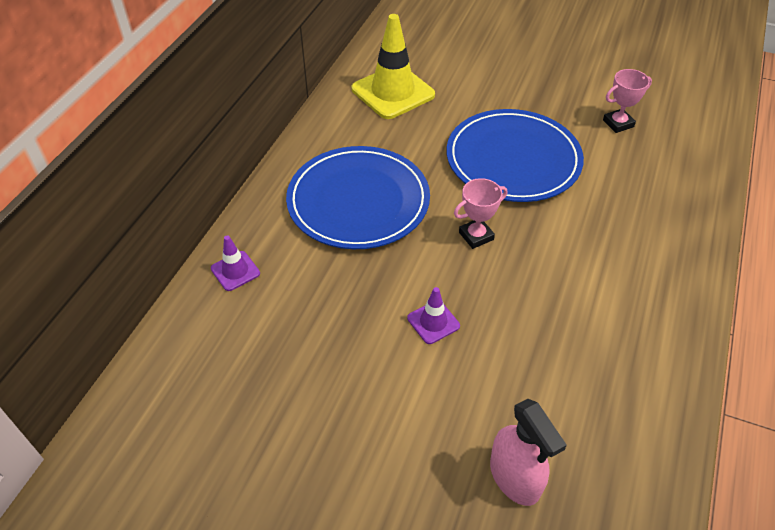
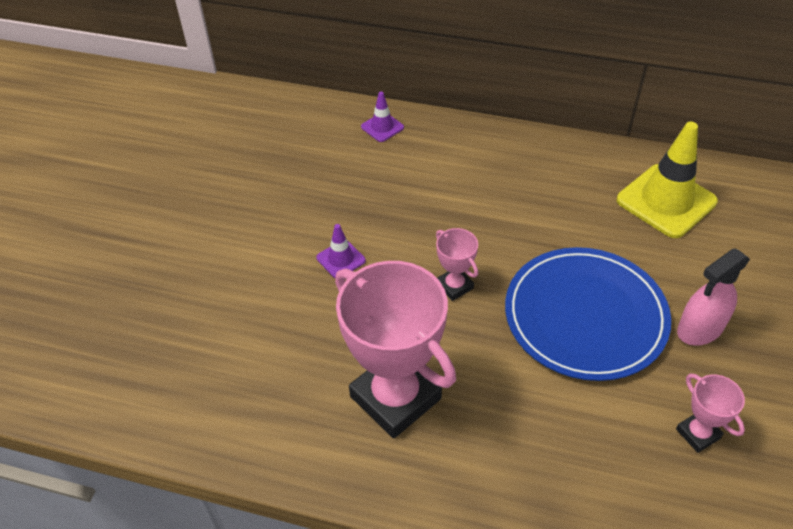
camera: 85 degrees right, 0 degrees up
blue plate [286,146,430,249] -> none
pink spray bottle [490,399,567,506] -> pink spray bottle moved to [677,248,750,346]
none -> pink trophy [335,261,456,438]

